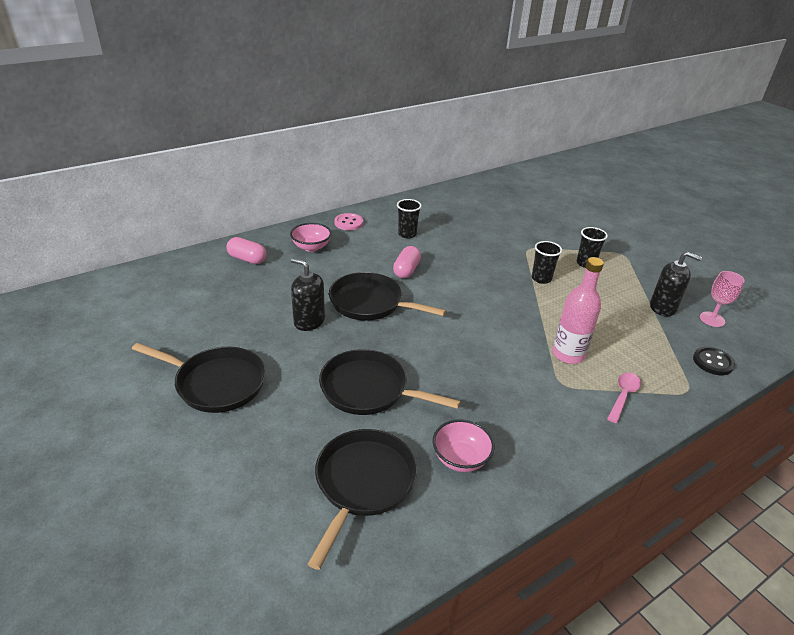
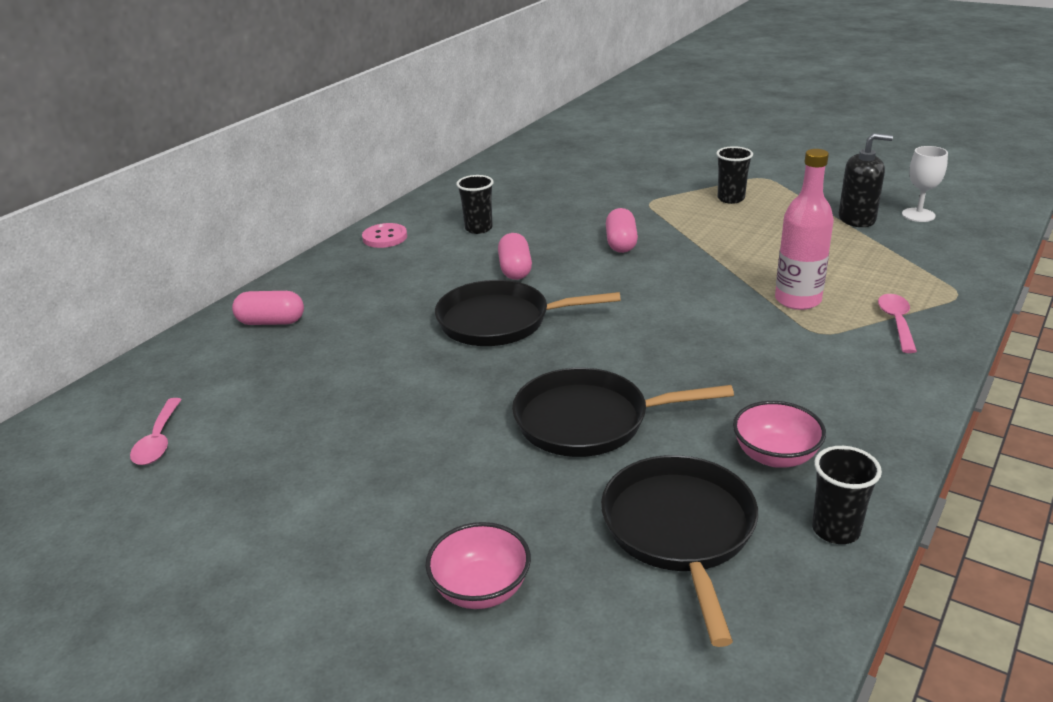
camera: 20 degrees left, 5 degrees down
black pan [132,343,266,413] -> none
pink bowl [290,223,332,252] -> pink bowl moved to [425,522,531,609]
black soap dispenser [291,258,325,331] -> none
black cup [532,241,562,284] -> black cup moved to [812,446,882,544]
black button [693,347,735,375] -> none
pink goblet [700,271,745,327] -> white goblet [902,146,948,222]
none -> pink spoon [130,398,182,465]
none -> pink capsule [606,208,638,253]

